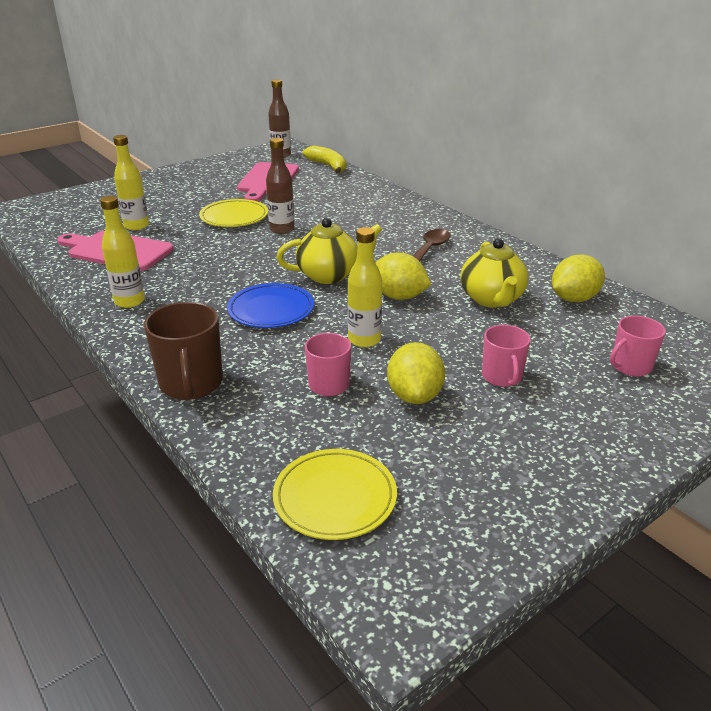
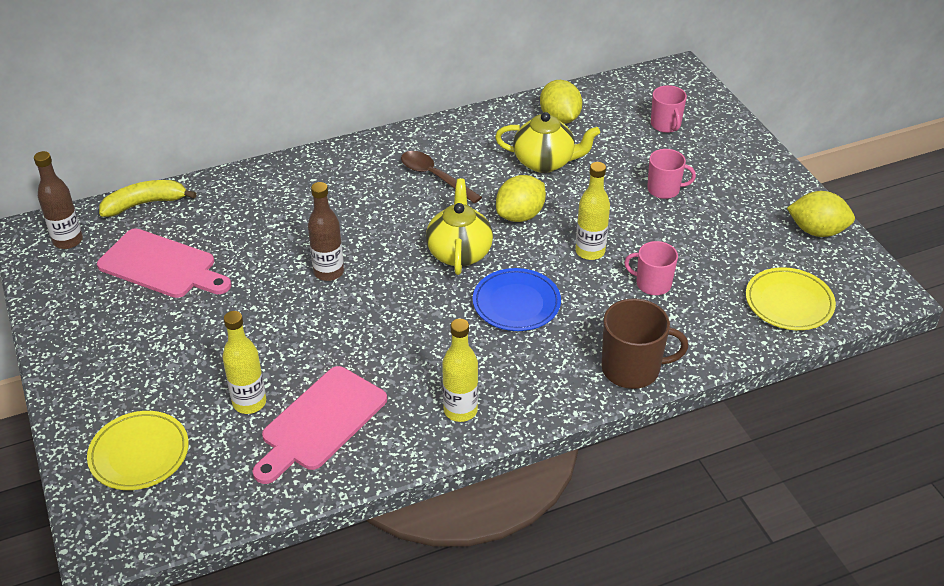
camera: 75 degrees left, 10 degrees up
yellow plate [199,199,268,227] -> yellow plate moved to [87,411,189,490]
yellow lemon [387,342,445,404] -> yellow lemon moved to [787,191,855,237]

